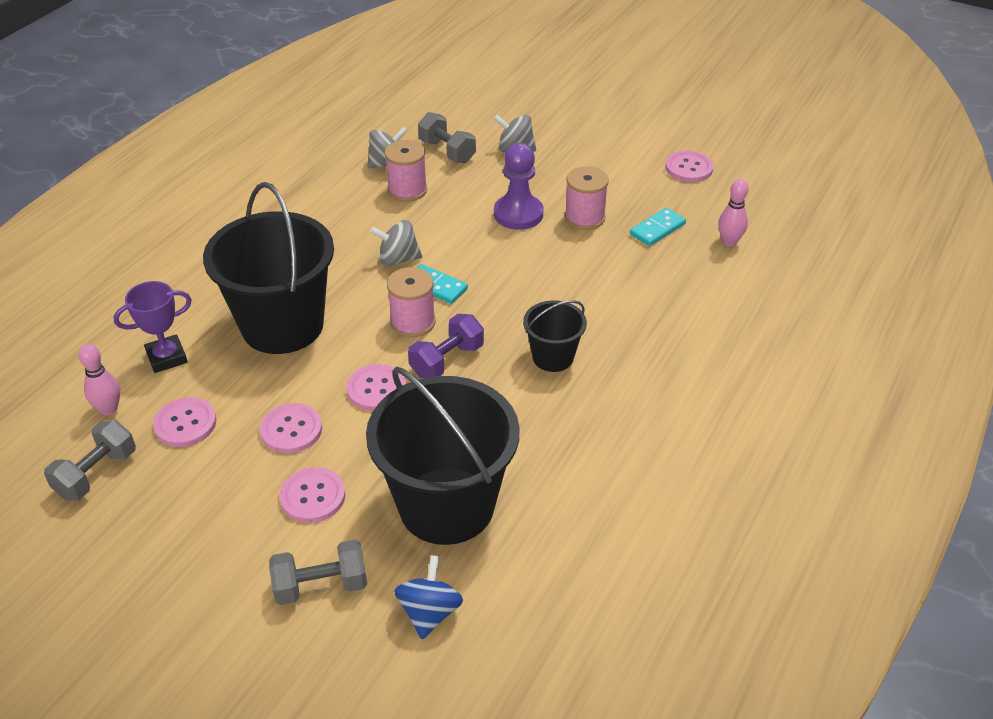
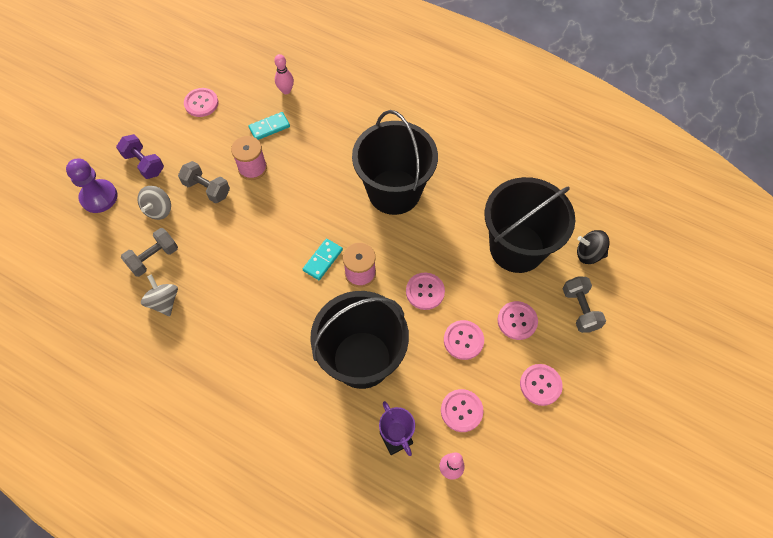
camera: 90 degrees left, 20 degrees up
grey dumbbell [44,420,136,501] -> grey dumbbell moved to [178,161,230,203]
grey spinning top [370,220,422,266] -> none
pink spool [385,140,427,202] -> none
blue spinning top [394,555,463,639] -> black spinning top [577,230,610,264]
purple dumbbell [408,314,484,378] -> purple dumbbell moved to [116,134,164,179]
purple pawn [494,143,543,230] -> purple pawn moved to [66,159,117,213]
black bucket [523,300,587,372] -> black bucket [352,110,438,215], size x2.04
turquoise domino [630,208,686,246] -> turquoise domino turned 75 degrees counterclockwise [249,112,290,140]
none -> pink button [520,364,563,406]

